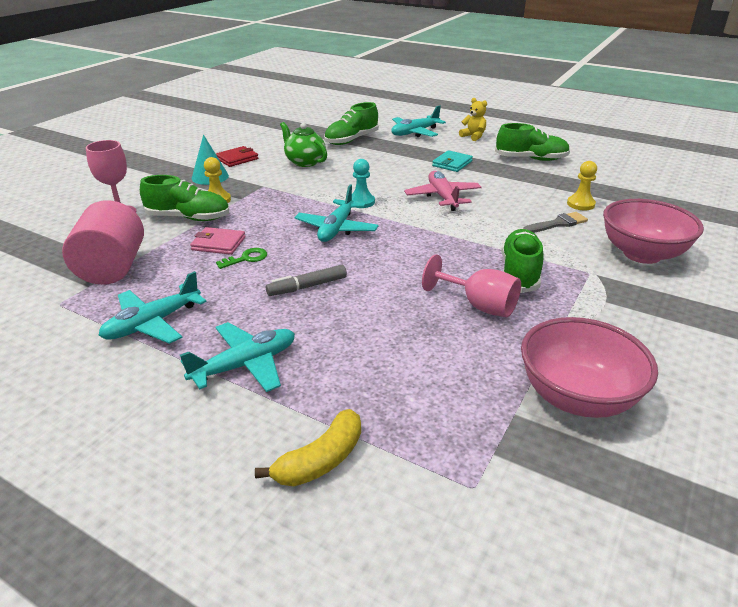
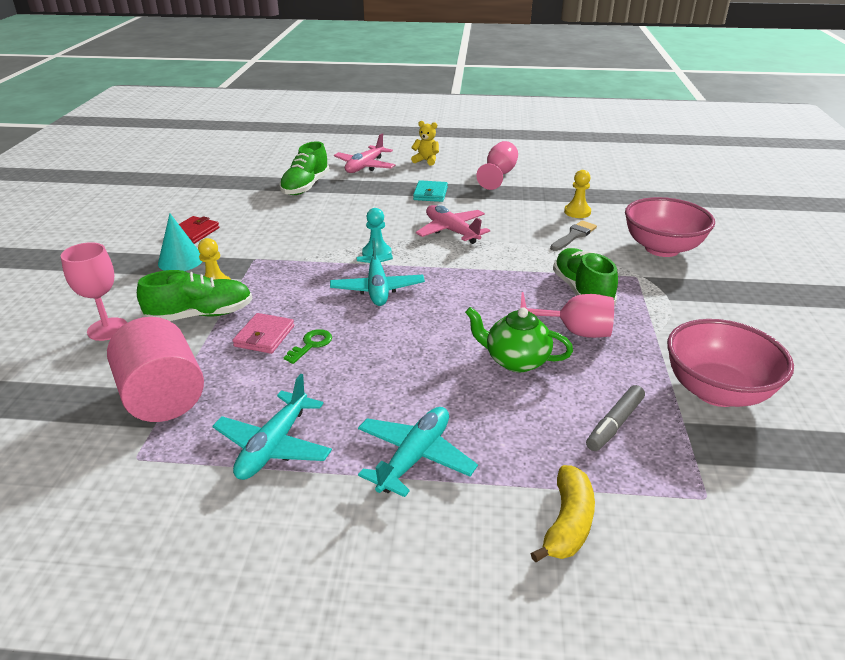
camera: 25 degrees left, 0 degrees up
pink wallet [190,227,245,255] -> pink wallet turned 60 degrees counterclockwise [233,313,294,354]
grey marker [266,265,347,296] -> grey marker moved to [586,385,645,451]
green teapot [280,122,327,167] -> green teapot moved to [465,307,573,372]
turquoise plane [391,105,446,137] -> pink plane [334,134,395,173]
green shoe [495,123,570,161] -> pink goblet [476,141,518,190]

